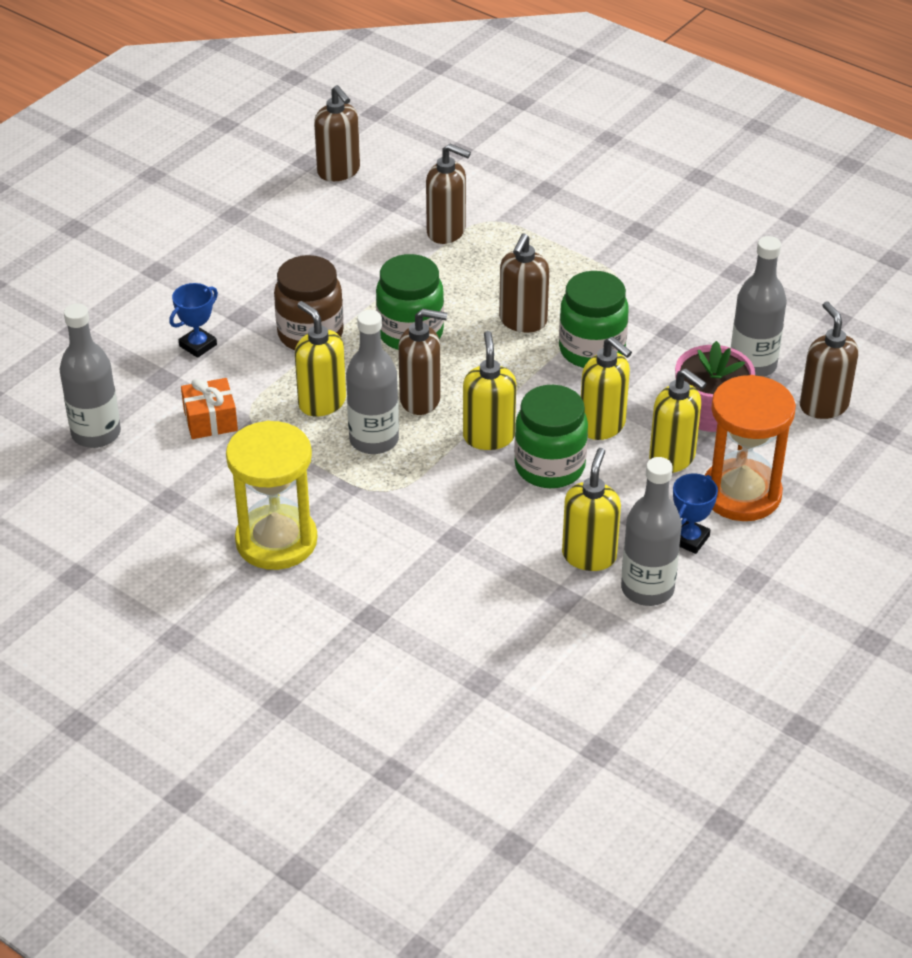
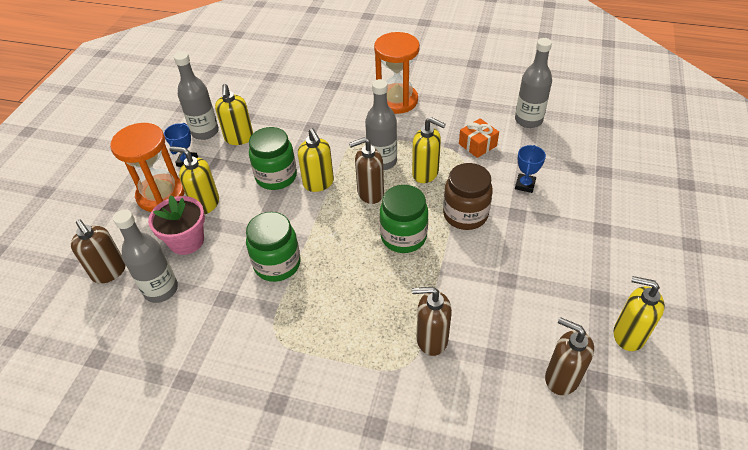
camera: 160 degrees right, 5 degrees up
yellow hourglass [226,421,317,570] -> orange hourglass [374,32,420,114]
brown soap dispenser [499,233,549,333] -> none
yellow soap dispenser [581,337,632,440] -> yellow soap dispenser moved to [613,276,665,351]

